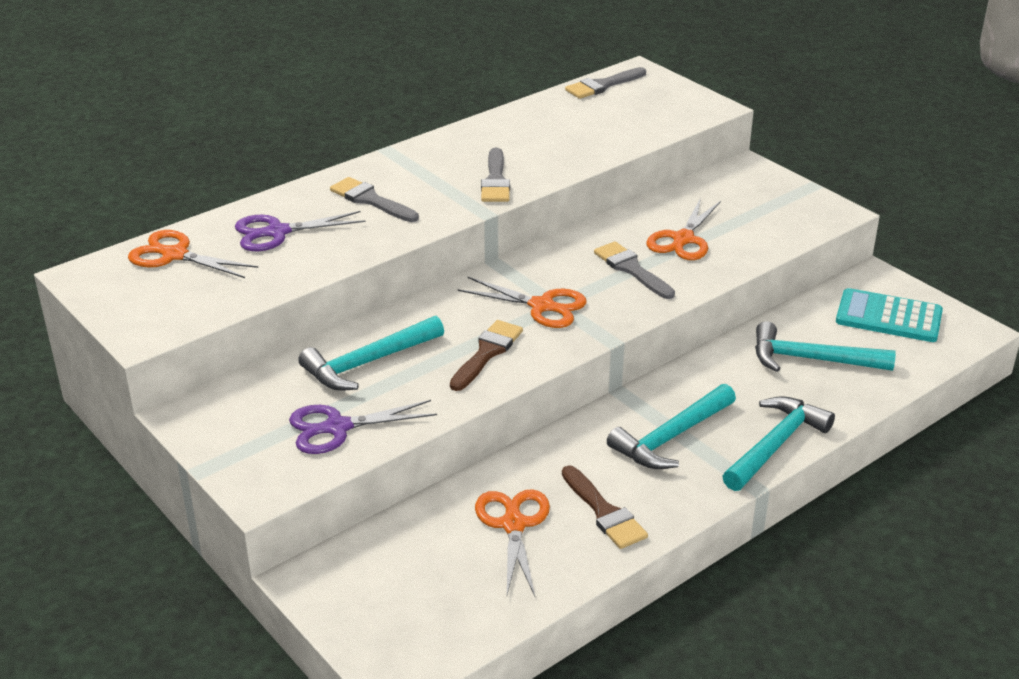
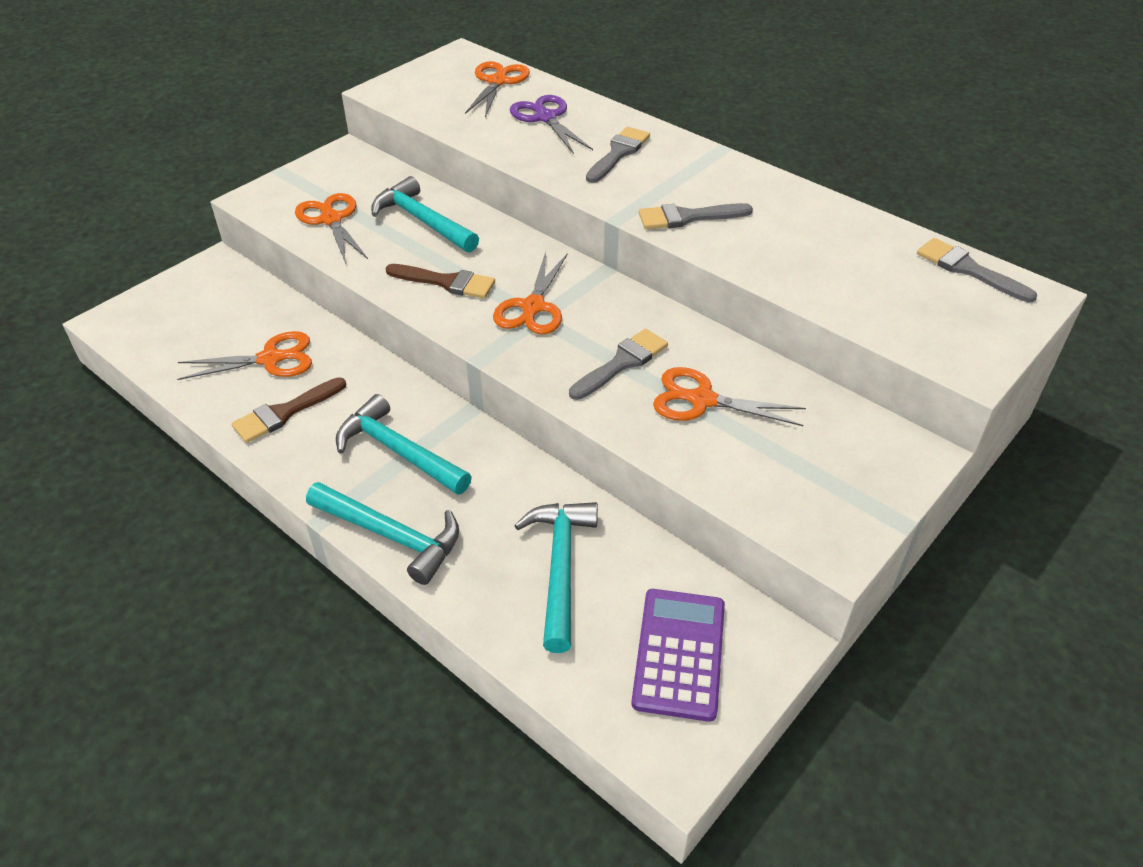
camera: 80 degrees right, 10 degrees up
purple scissors [289,400,437,454] -> orange scissors [295,193,368,264]
turquoise calculator [836,288,943,342] -> purple calculator [631,589,725,722]

